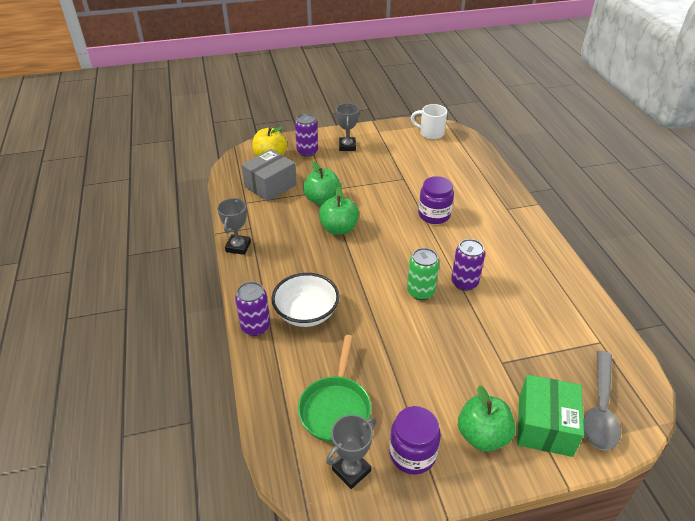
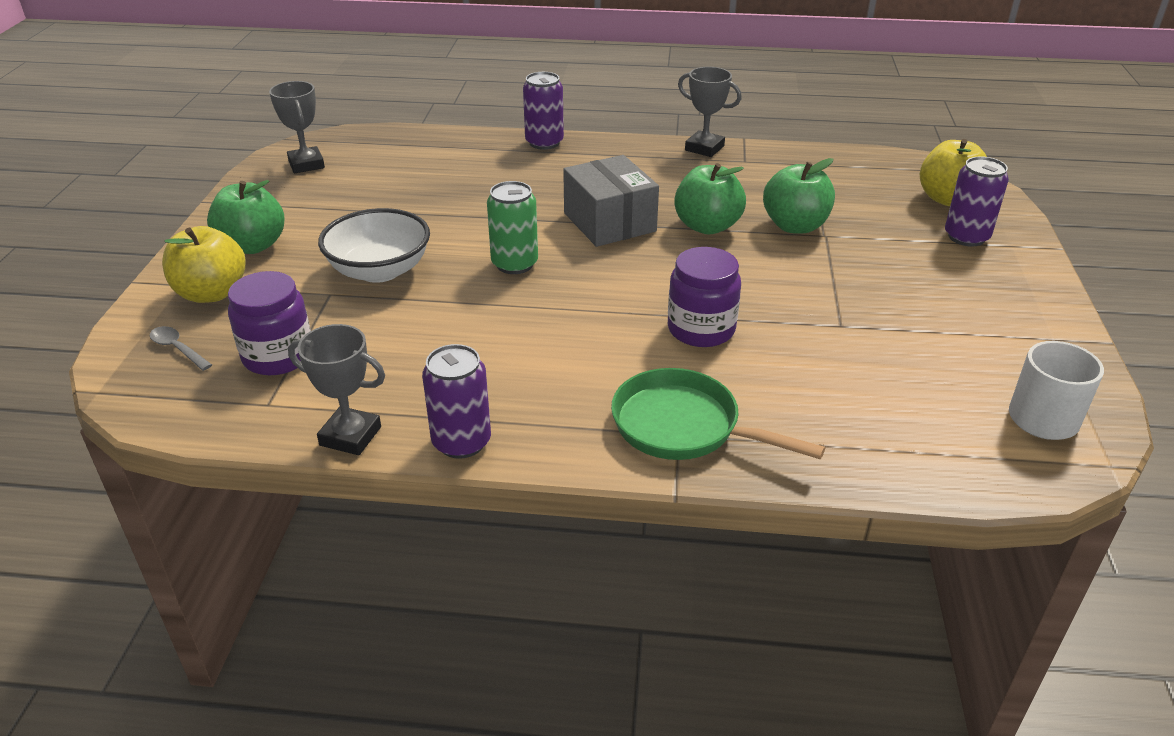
camera: 110 degrees right, 5 degrees down
grey box [241,149,297,201] -> grey box moved to [563,155,659,247]
white bowl [271,273,339,327] -> white bowl moved to [318,208,430,283]
green pan [298,335,371,442] -> green pan moved to [611,368,825,460]
grey trophy [336,103,359,151] -> grey trophy moved to [288,324,385,455]
purple jar [389,406,441,475] -> purple jar moved to [228,271,311,375]
purple can [451,239,485,291] -> purple can moved to [422,344,491,459]
green box [517,375,584,457] -> yellow apple [162,226,246,303]
grey spoon [583,351,621,451] -> grey spoon [150,326,212,371], size x0.46

